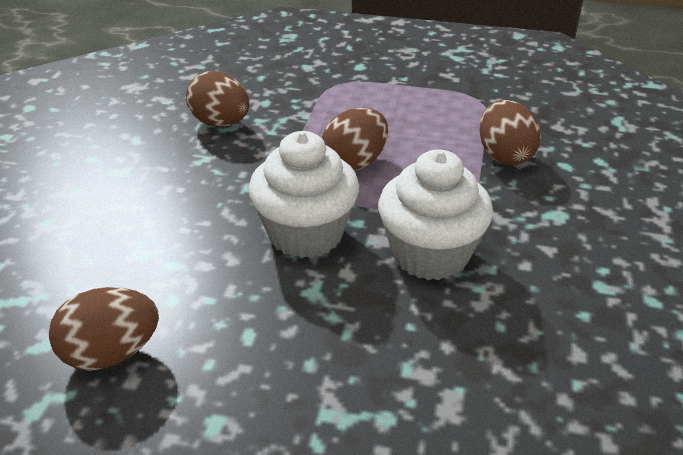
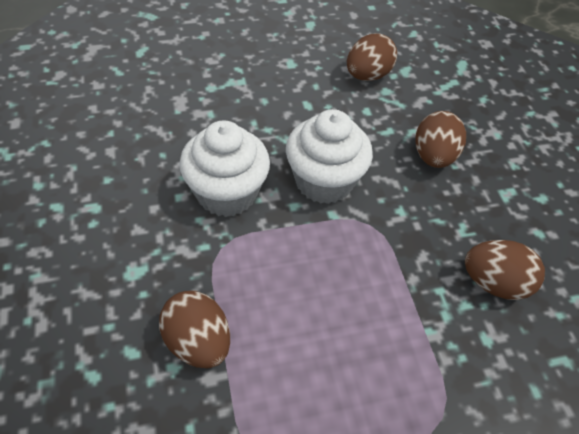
camera: 150 degrees right, 15 degrees up
brown egg [322,108,388,171] -> brown egg moved to [415,111,466,168]

